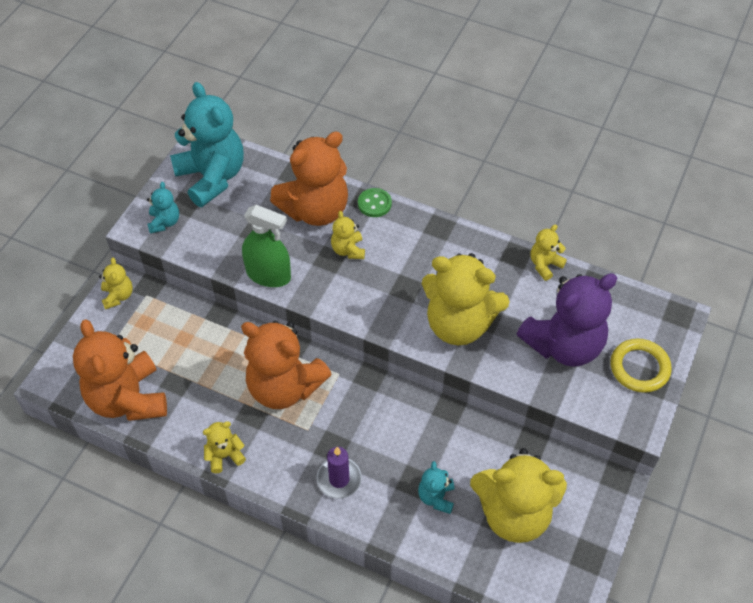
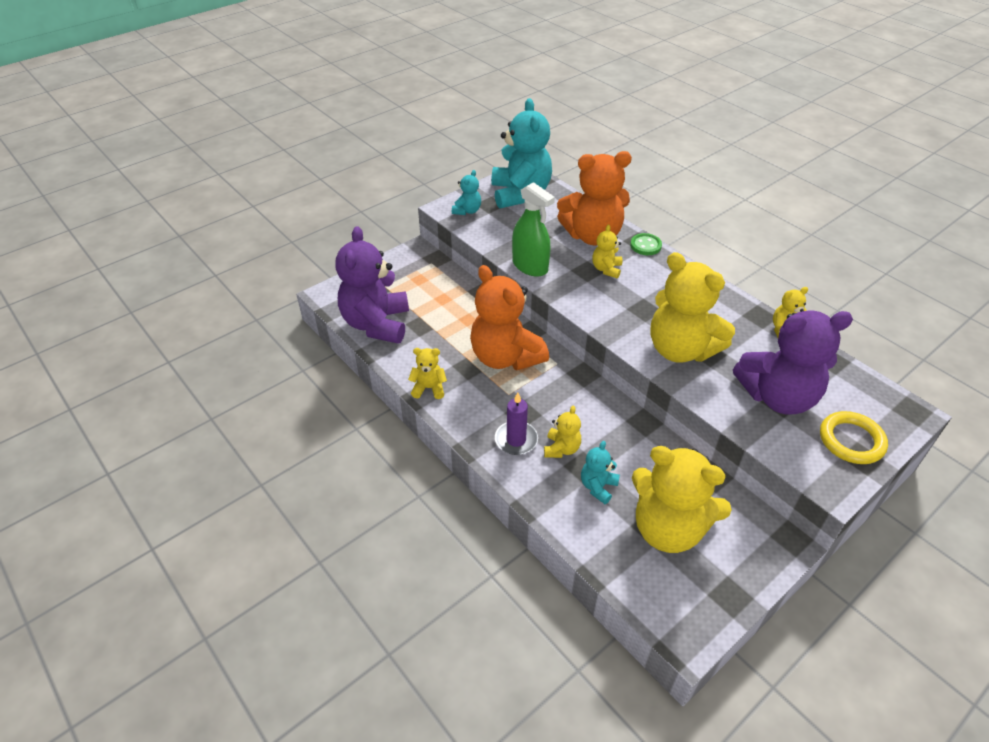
camera: 25 degrees right, 10 degrees down
orange teddy bear [73,320,167,421] -> purple teddy bear [335,226,409,344]
yellow teddy bear [99,257,133,310] -> yellow teddy bear moved to [544,406,581,458]

